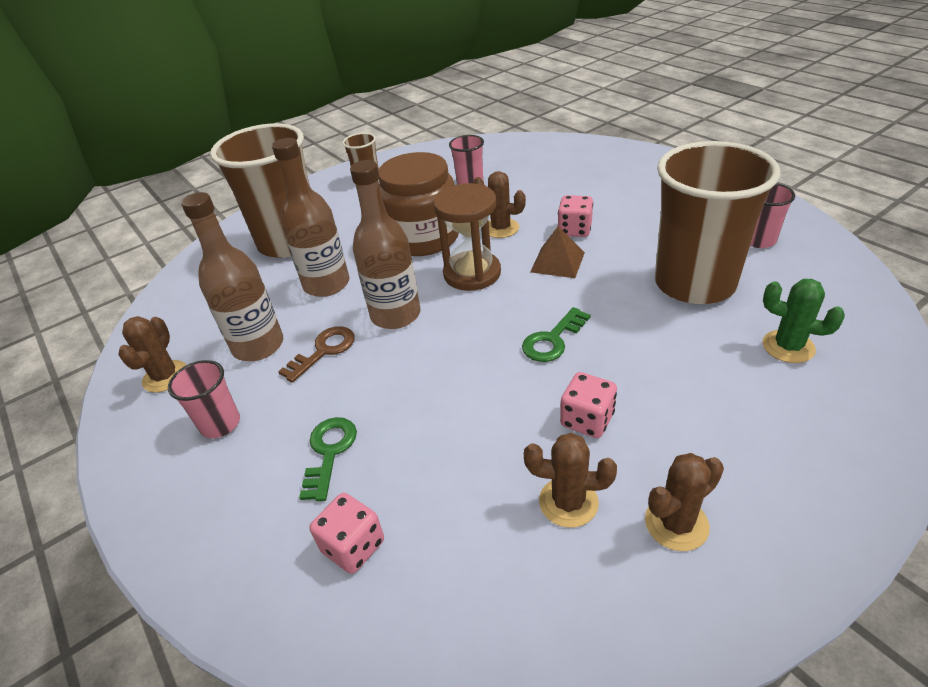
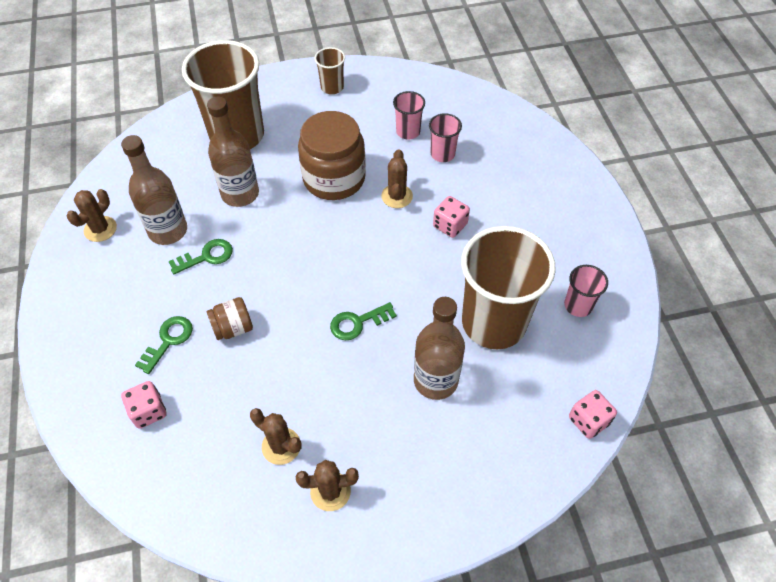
camera: 20 degrees right, 15 degrees up
pink cup [168,360,240,438] -> pink cup moved to [429,113,462,162]
brown key [278,326,355,383] -> green key [168,239,233,275]
brown bottle [350,160,421,329] -> brown bottle moved to [414,297,465,400]
brown hourglass [433,183,501,291] -> none
brown cactus [473,171,526,238] -> brown cactus turned 45 degrees clockwise [381,149,413,208]
brown pyramid [530,226,585,278] -> none
pink dice [560,372,617,438] -> pink dice moved to [569,390,617,439]
green cactus [762,279,845,363] -> none
none -> brown jar [207,297,253,340]

